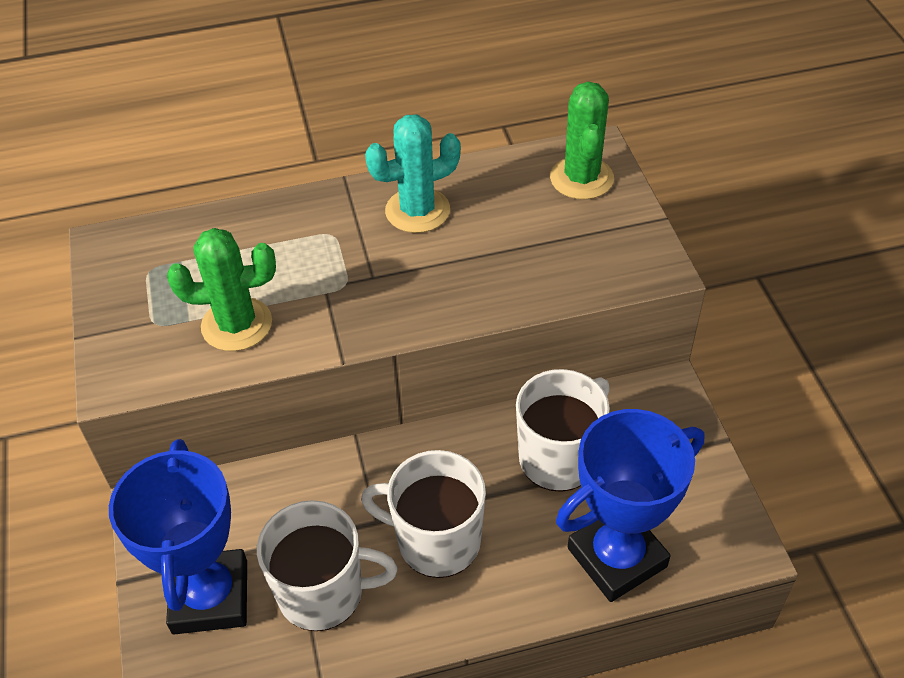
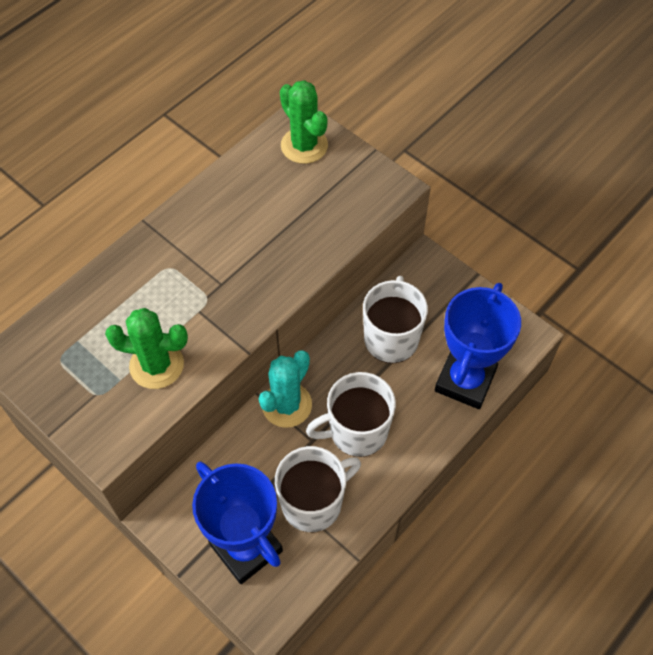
camera: 35 degrees left, 10 degrees up
green cactus [167,228,276,351] -> green cactus turned 45 degrees clockwise [105,308,188,389]
turquoise cactus [365,114,461,233] -> turquoise cactus moved to [259,350,312,428]

